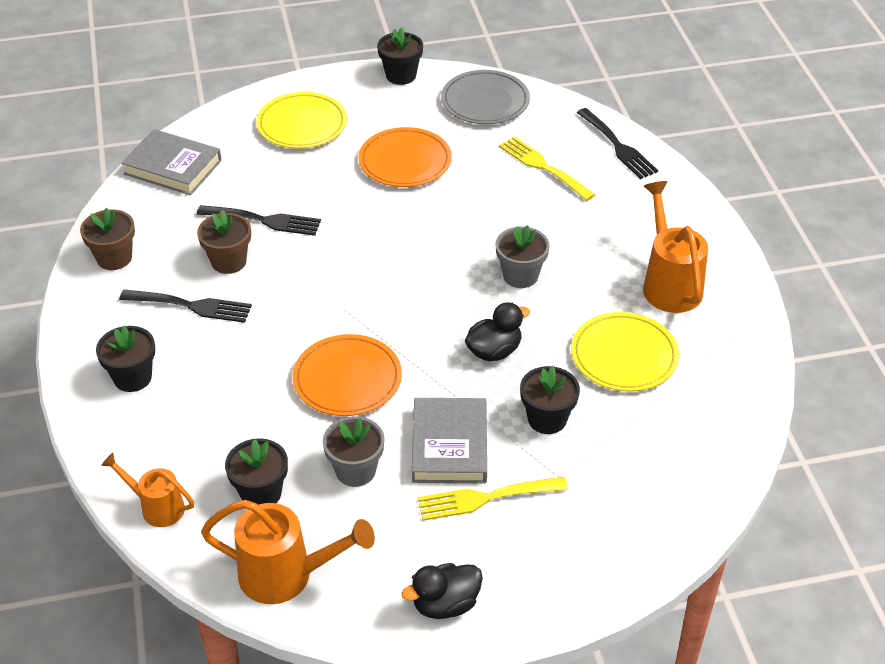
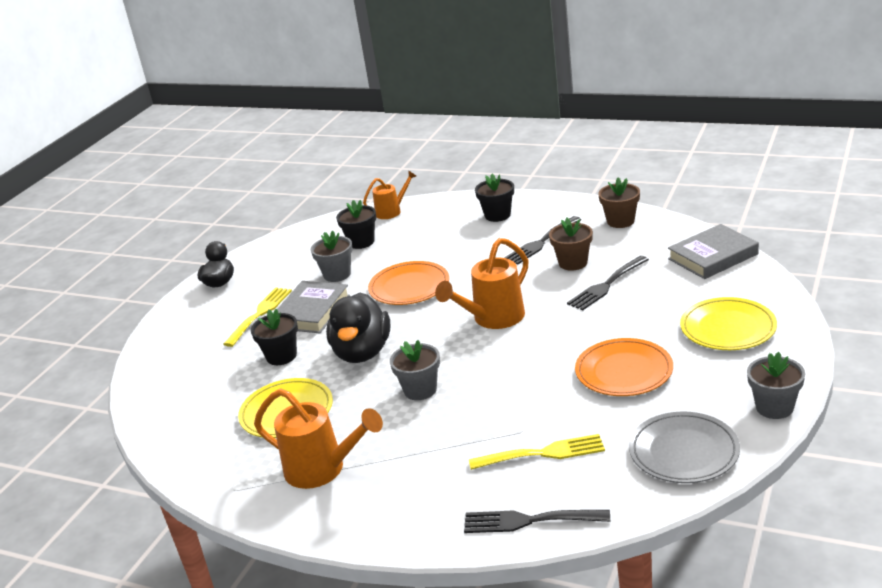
camera: 130 degrees right, 15 degrees down
orange watering can [201,500,375,604] -> orange watering can moved to [435,238,529,329]
black flower pot [377,27,423,85] -> grey flower pot [747,352,805,419]
grey book [412,398,487,483] -> grey book turned 75 degrees clockwise [277,281,350,333]
black duck [465,302,530,361] -> black duck [326,293,390,363], size x1.61

